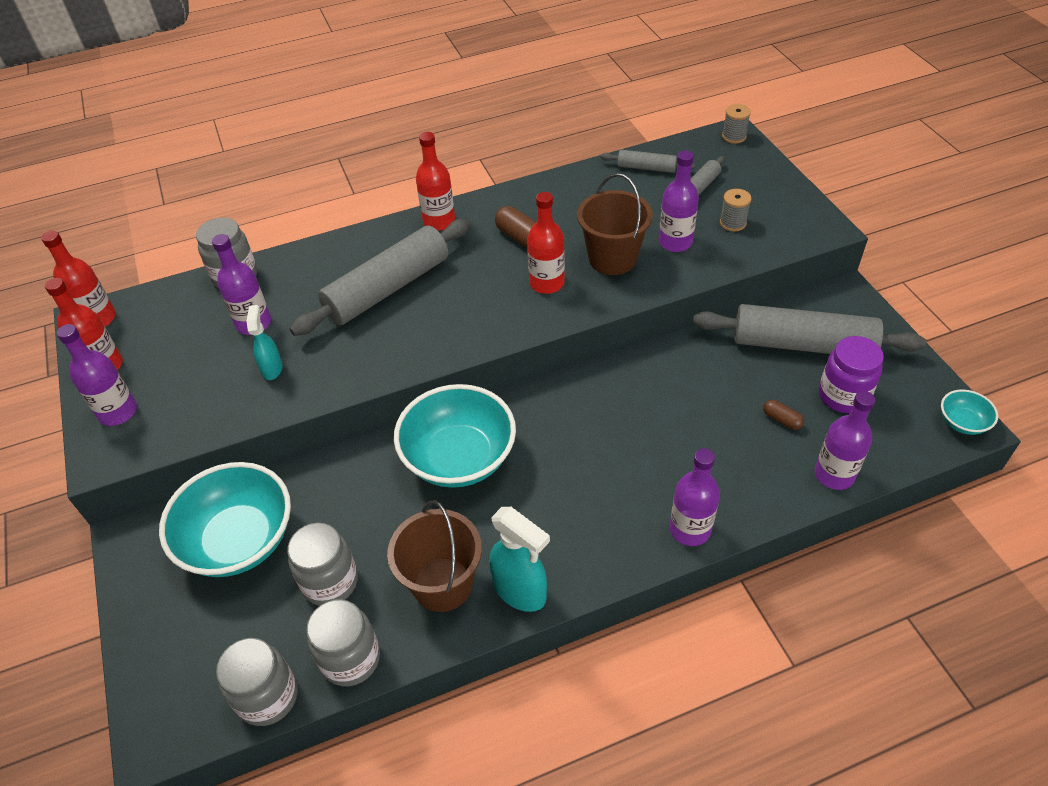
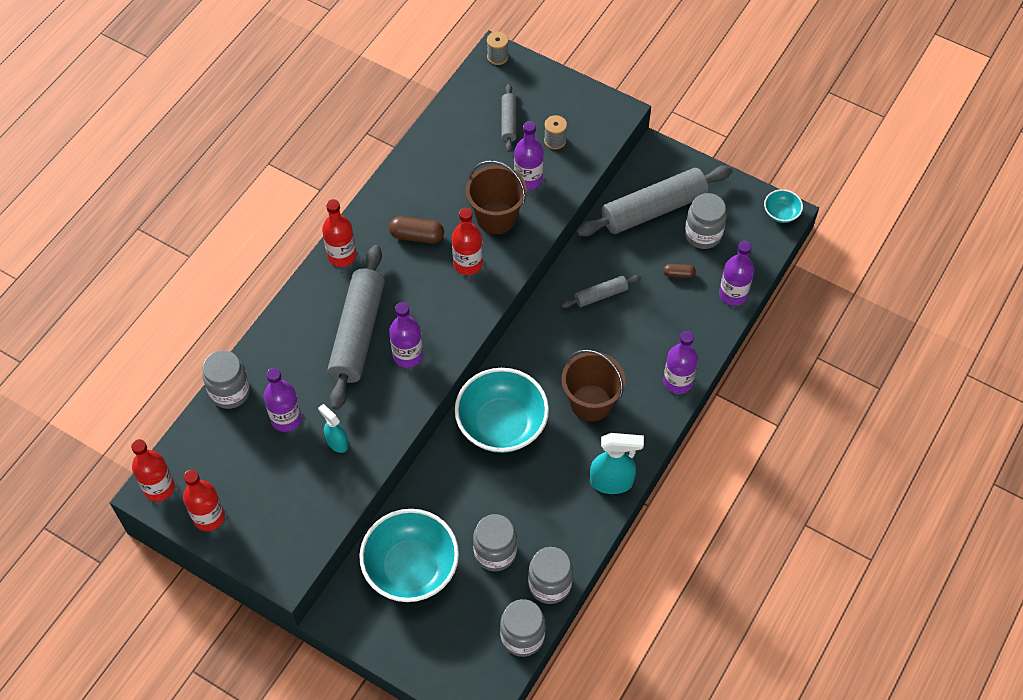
camera: 40 degrees left, 10 degrees up
purple bottle [57,324,137,426] -> purple bottle moved to [389,302,423,368]
brown bucket [387,500,482,612] -> brown bucket moved to [561,350,626,422]
grey rolling pin [600,150,695,173] -> grey rolling pin moved to [561,275,641,308]
purple jar [819,336,884,413] -> grey jar [685,193,727,249]

